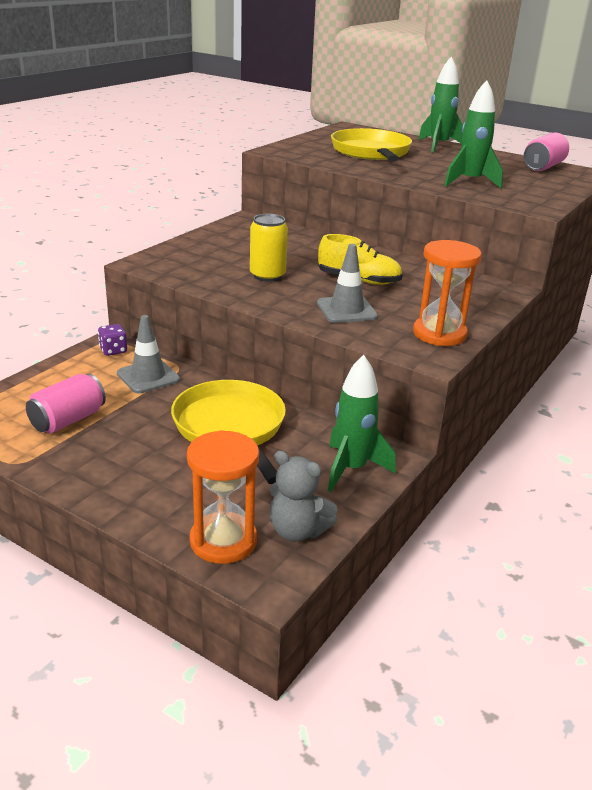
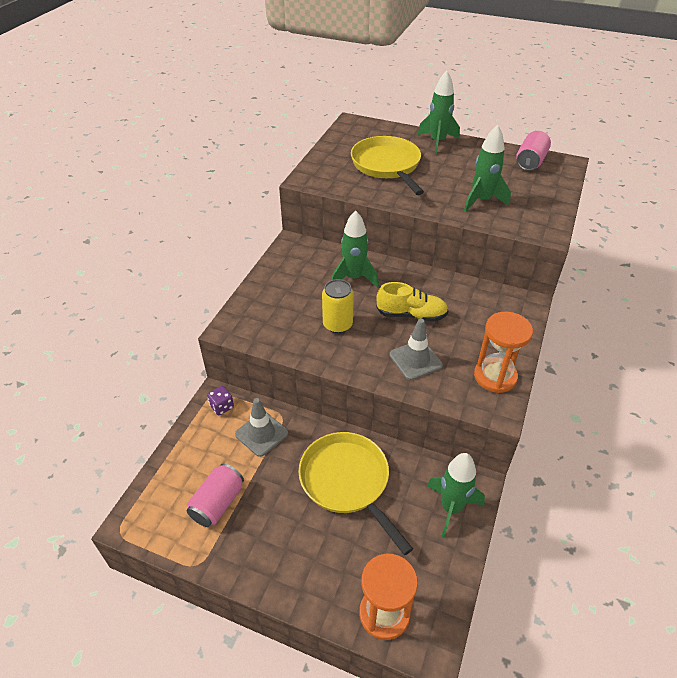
camera: 10 degrees left, 15 degrees up
grey teddy bear [270,450,337,542] -> none
none -> green rocket [331,210,379,287]

